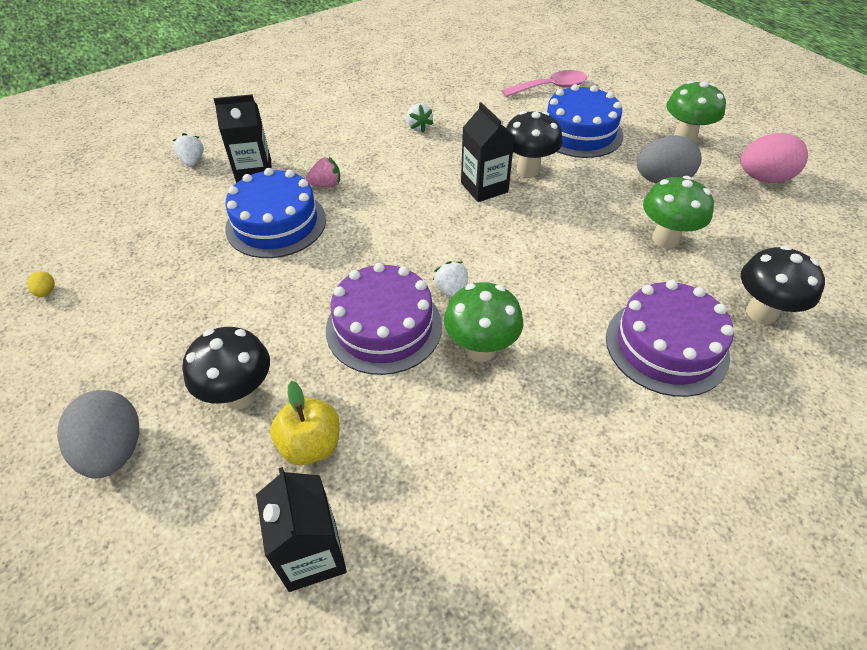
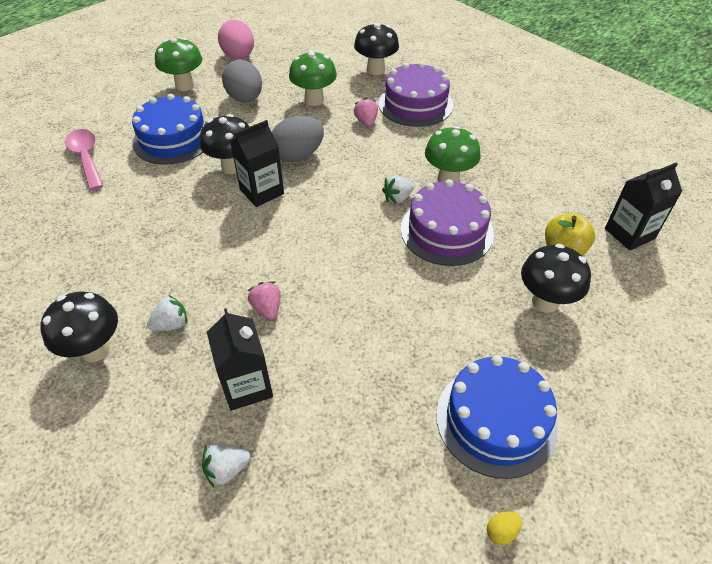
camera: 100 degrees left, 0 degrees up
grey egg [57,390,139,479] -> grey egg moved to [272,116,324,162]
blue cake [225,168,326,258] -> blue cake moved to [436,355,557,479]
white strawberry [407,103,434,132] -> white strawberry moved to [147,295,187,331]
none -> black mushroom [40,291,118,362]
none -> pink strawberry [354,97,378,127]

